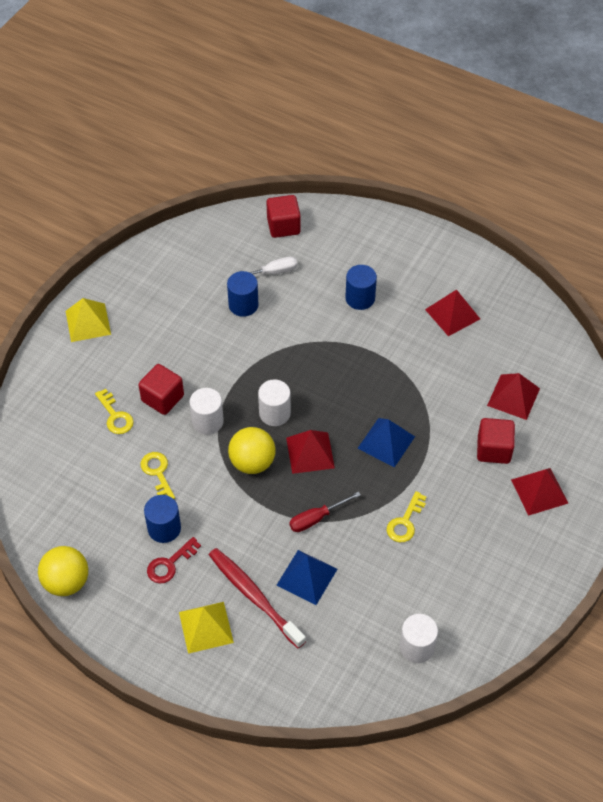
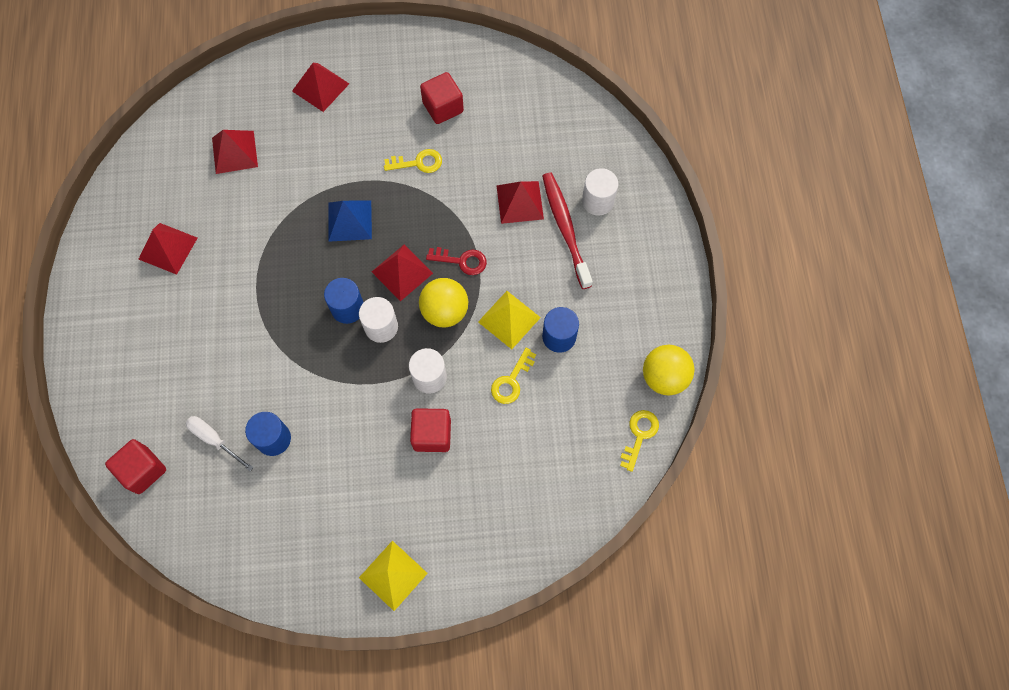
camera: 125 degrees left, 15 degrees up
yellow key [95,389,134,434] -> yellow key moved to [620,410,659,472]
red key [147,537,201,583] -> red key moved to [426,247,487,275]
yellow pyramid [179,602,234,654] -> yellow pyramid moved to [478,291,541,349]
red toothbrush [209,548,306,649] -> red toothbrush turned 150 degrees clockwise [542,173,593,289]
blue pyramid [277,550,337,605] -> red pyramid [497,181,544,224]
red screwdriver [289,491,361,532] -> none
blue cylinder [345,265,377,310] -> blue cylinder moved to [324,278,364,324]
white cylinder [400,614,438,663] -> white cylinder moved to [582,168,618,215]
red cube [477,418,515,464] -> red cube moved to [420,72,464,124]

